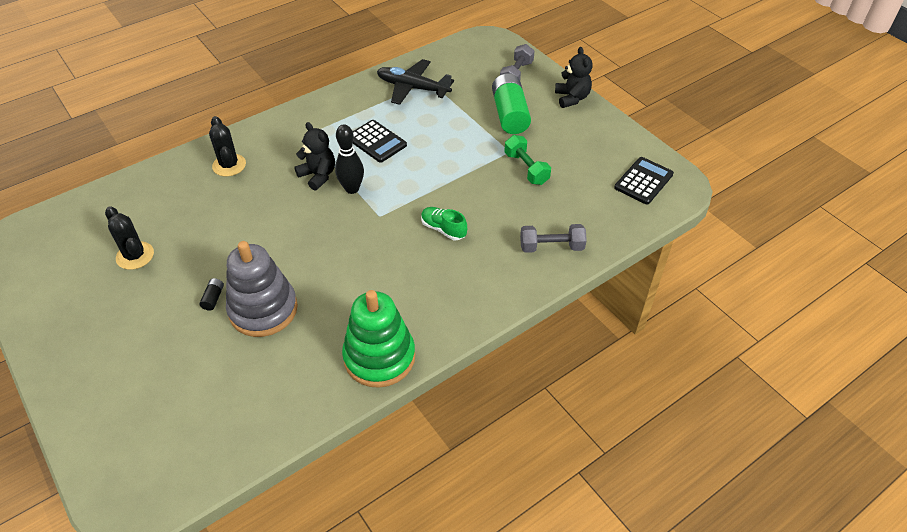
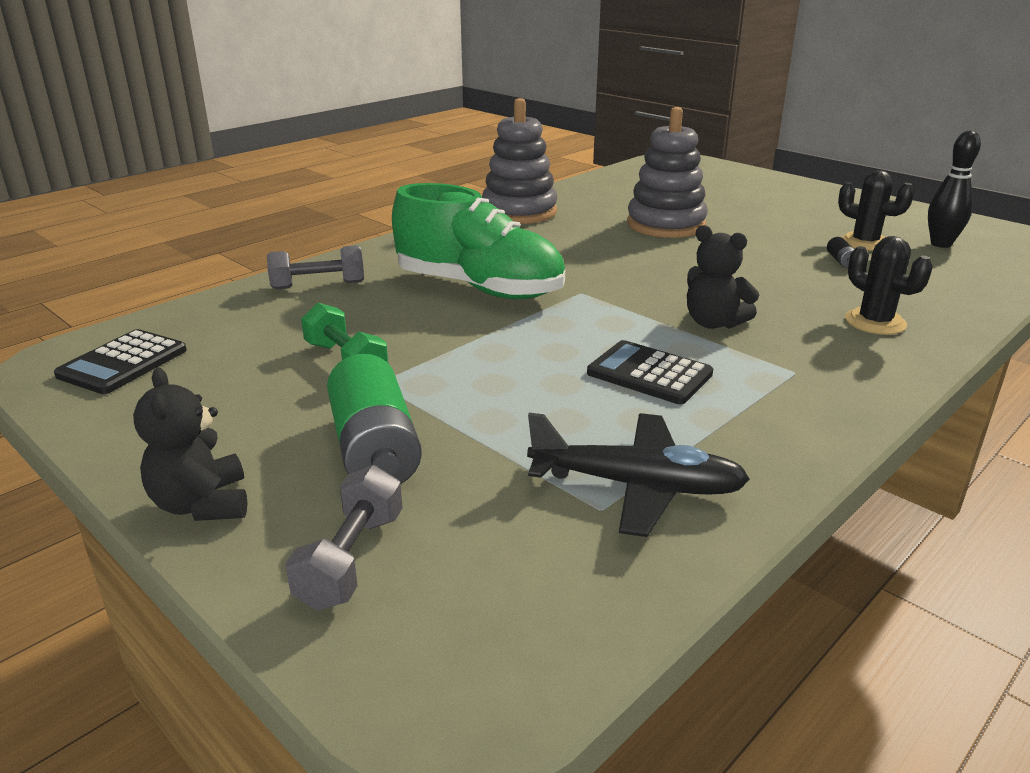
camera: 170 degrees right, 20 degrees down
black battery [199,278,224,311] -> black battery moved to [827,237,854,268]
black bowling pin [335,124,364,194] -> black bowling pin moved to [928,131,981,248]
green stacking toy [342,290,415,388] -> grey stacking toy [482,98,557,224]
green shoe [421,207,467,240] -> green shoe [392,183,565,299], size x2.31

